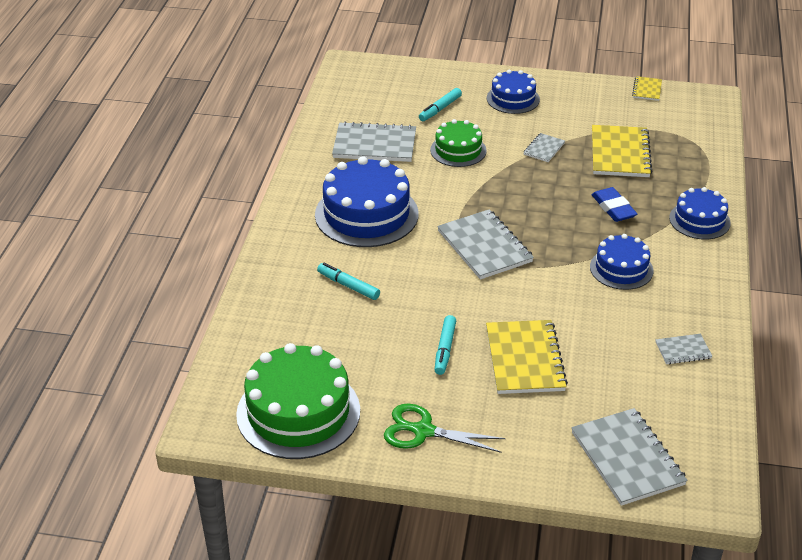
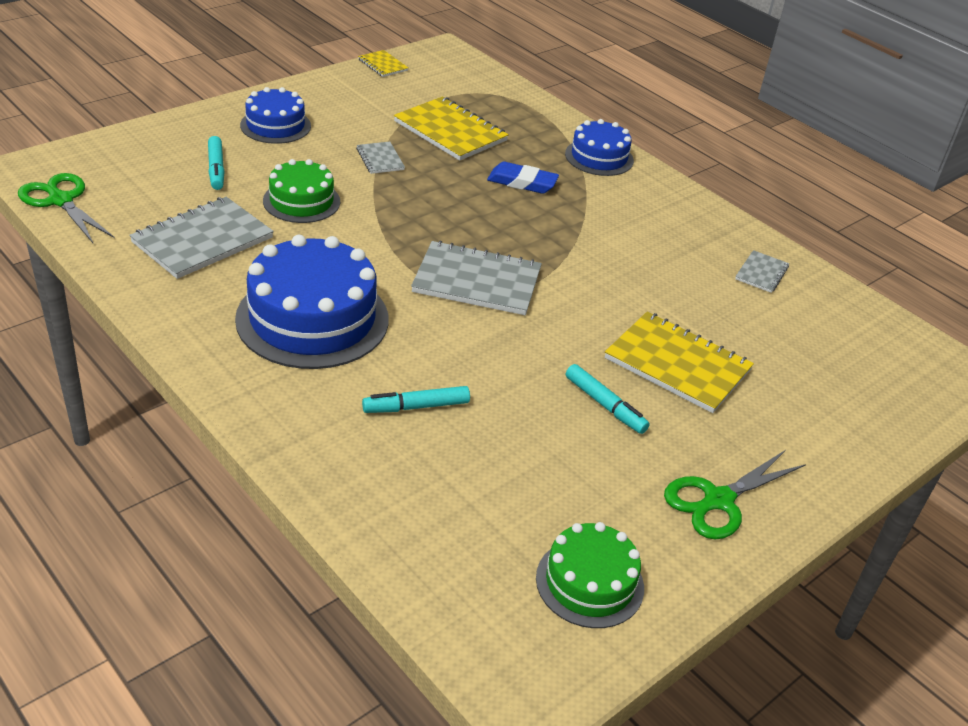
camera: 55 degrees left, 0 degrees up
green cake [236,343,360,459] -> green cake [536,522,644,628], size x0.58
grey notebook [571,408,687,506] -> none
blue cake [590,234,653,290] -> none
none -> green scissors [18,173,115,243]

